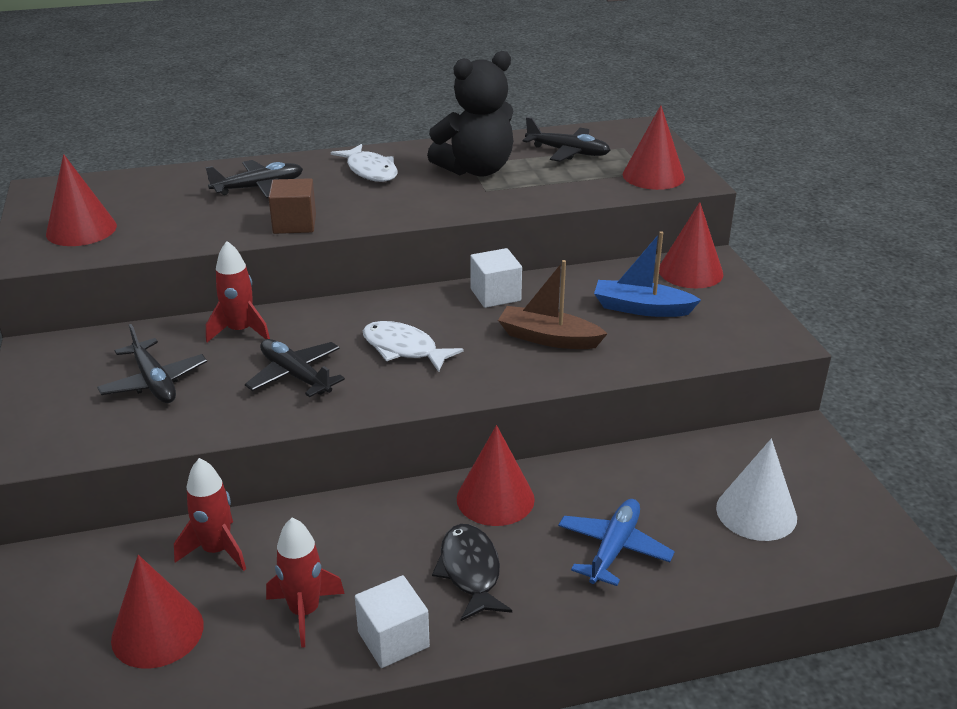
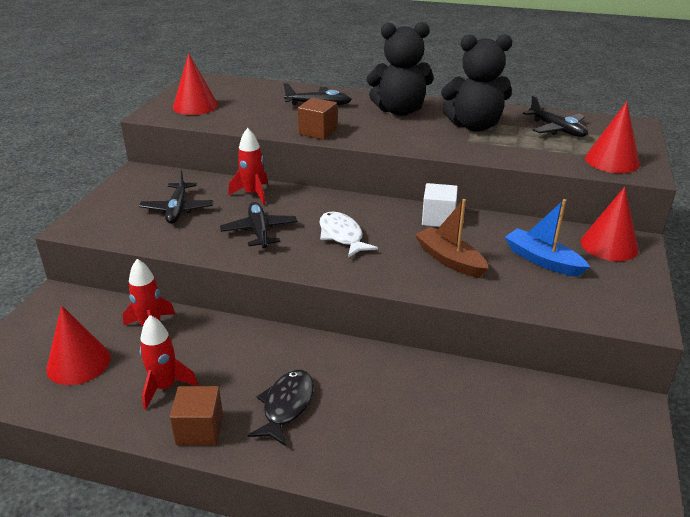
camera: 30 degrees right, 0 degrees up
white fish [331,144,397,182] -> black teddy bear [367,22,434,116]
white cube [355,575,430,668] -> brown cube [170,386,223,445]
red cone [457,425,535,526] -> none
blue plane [558,499,675,586] -> none
white cone [716,439,797,541] -> none

